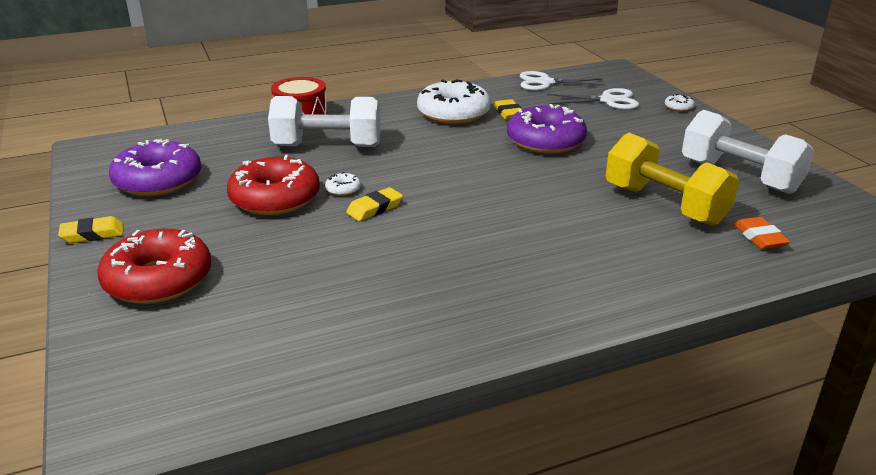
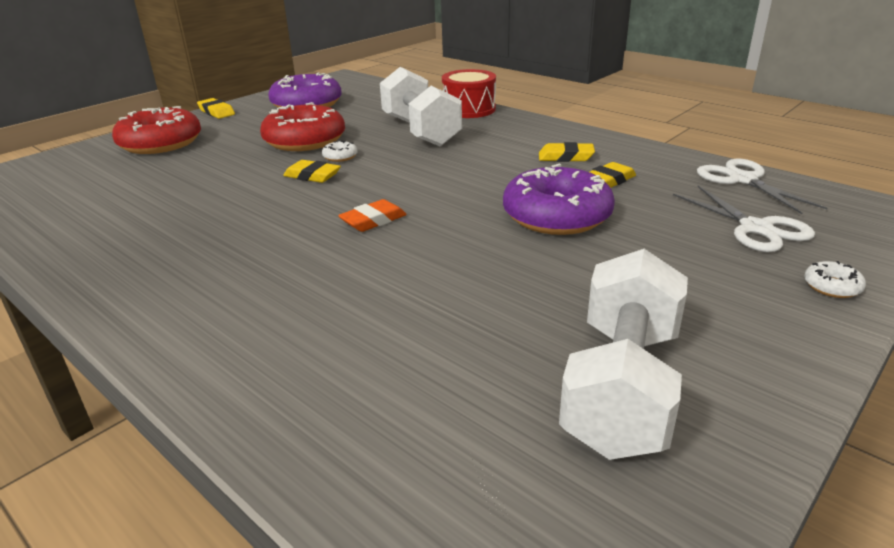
camera: 65 degrees right, 0 degrees up
white donut [417,79,491,124] -> yellow eraser [539,142,595,162]
yellow dumbbell [606,133,739,226] -> none
orange eraser [734,217,790,249] -> orange eraser moved to [338,199,407,232]

